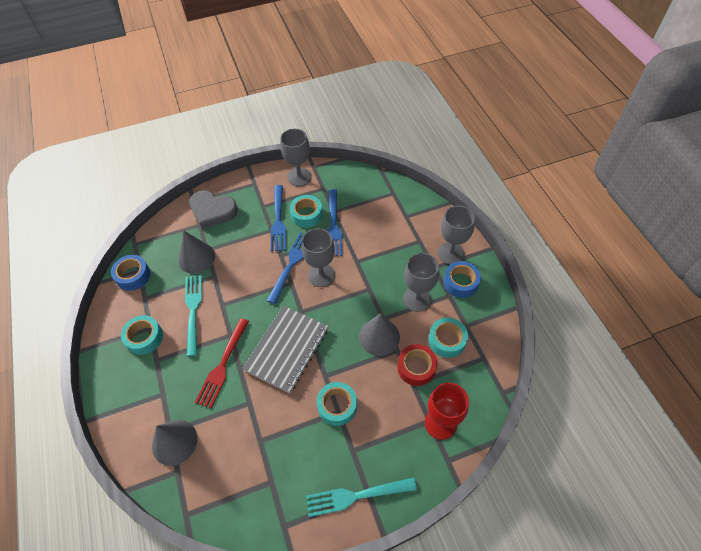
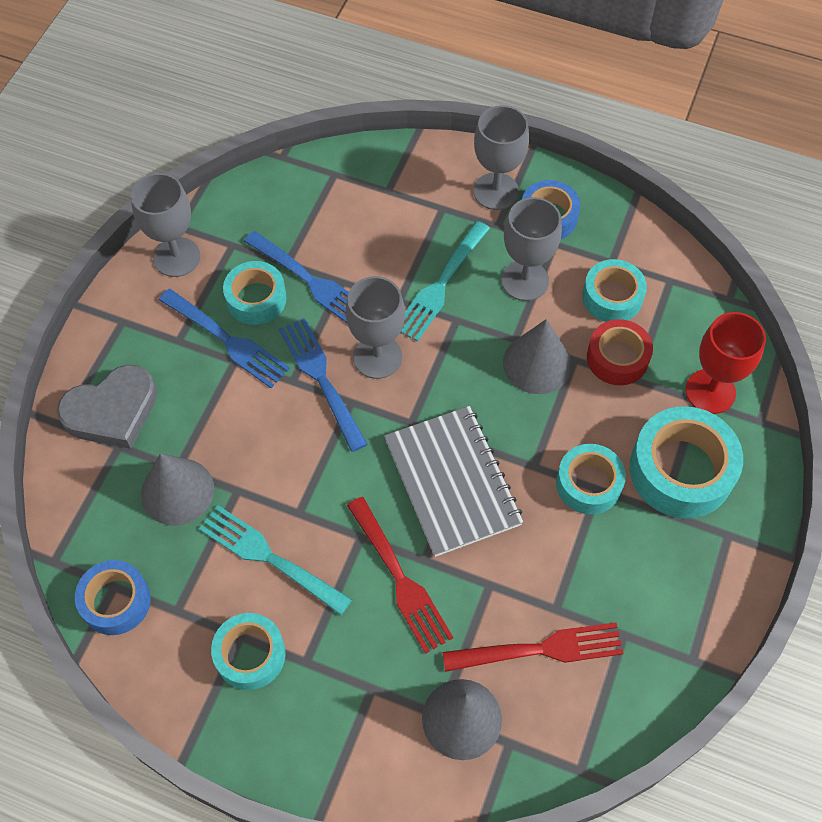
camera: 50 degrees left, 5 degrees up
turquoise fork [306,478,417,517] -> turquoise fork moved to [400,221,490,342]
none -> red fork [442,622,624,672]
none -> turquoise tape [630,406,743,519]

